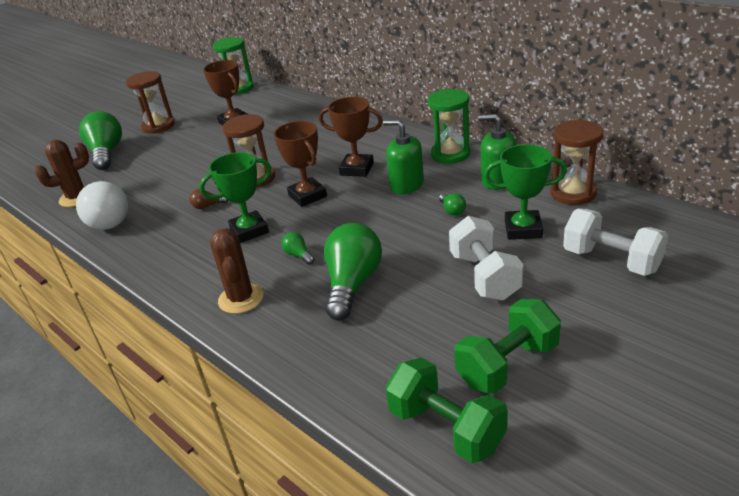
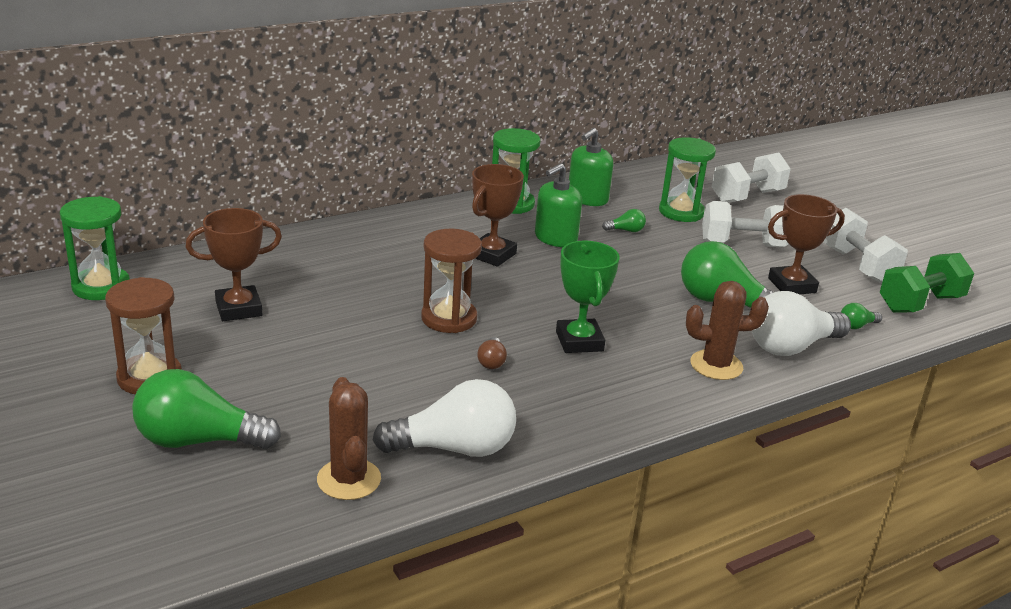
camera: 80 degrees left, 5 degrees down
brown trophy [274,121,327,207] -> brown trophy moved to [768,194,845,294]
green light bulb [282,232,314,265] -> green light bulb moved to [841,303,882,329]
green dumbbell [454,299,561,394] -> white dumbbell [823,208,908,284]
green trophy [484,144,567,240] -> green hourglass [659,137,716,222]
brown hourglass [550,120,603,205] -> none
none -> white light bulb [752,291,851,356]

